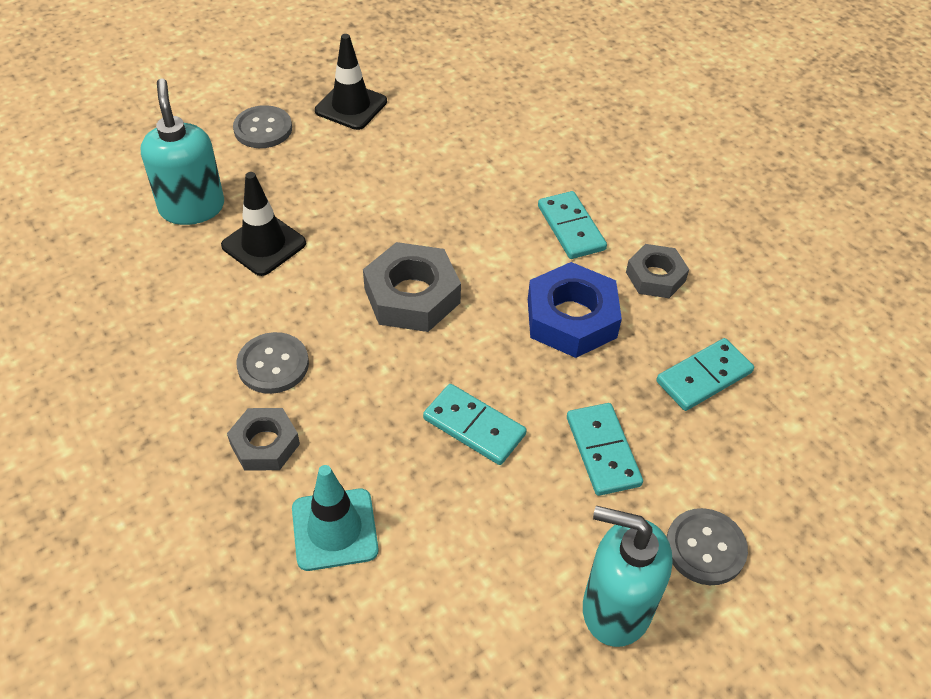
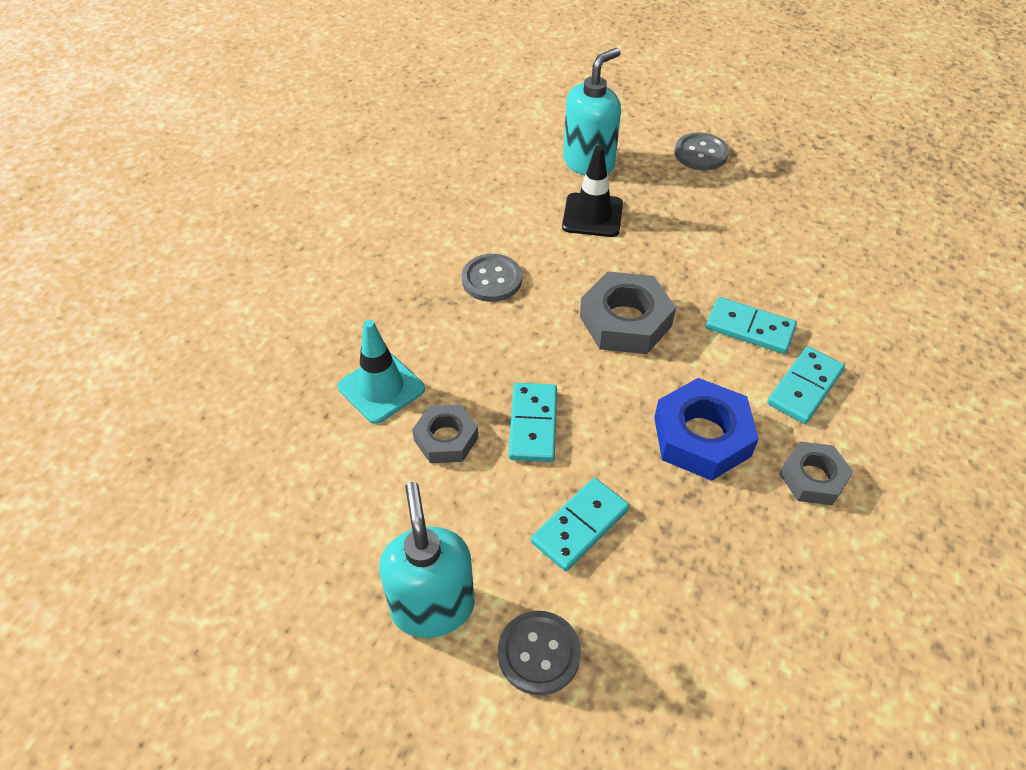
camera: 60 degrees right, 0 degrees up
grey nut [227,408,300,471] -> grey nut moved to [412,404,478,463]
black traffic cone [315,34,387,130] -> none
turquoise domino [656,338,754,411] -> turquoise domino moved to [706,297,797,354]

